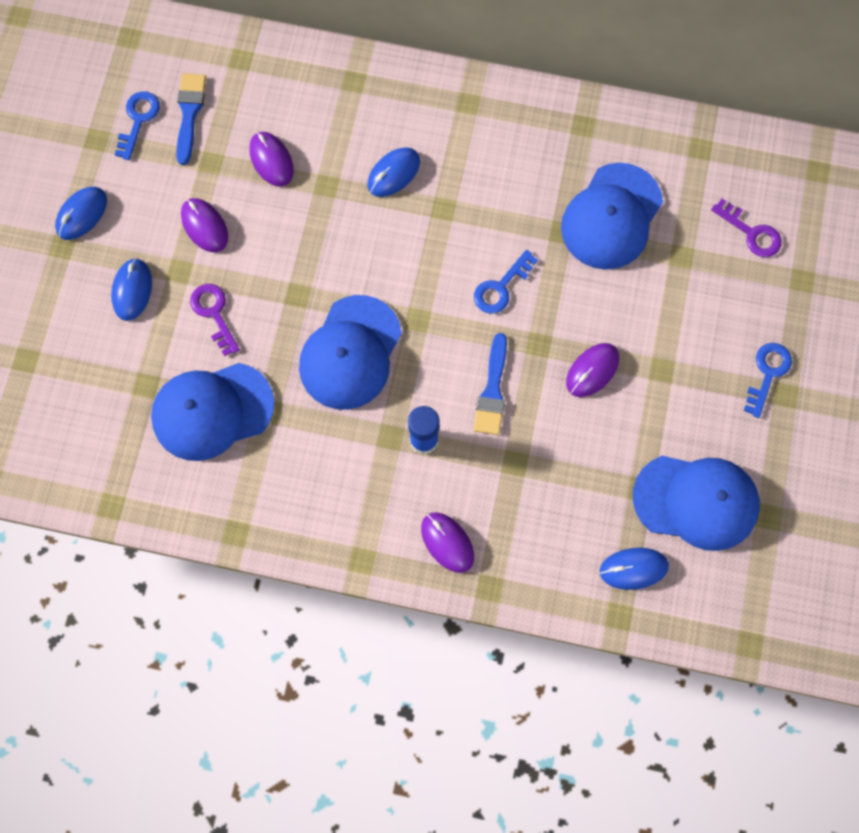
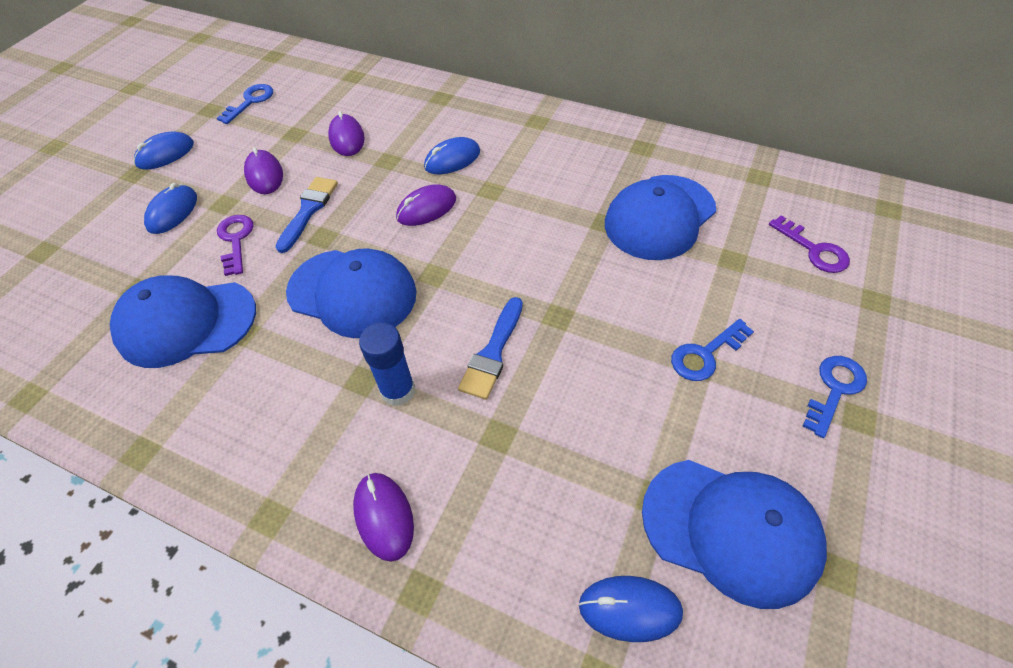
camera: 15 degrees right, 20 degrees down
blue brush [176,73,206,165] -> blue brush moved to [275,177,338,253]
blue cap [299,295,402,410] -> blue cap turned 105 degrees counterclockwise [286,248,416,338]
blue key [474,250,538,314] -> blue key moved to [671,319,754,381]
purple mouse [566,343,619,397] -> purple mouse moved to [396,184,456,226]

